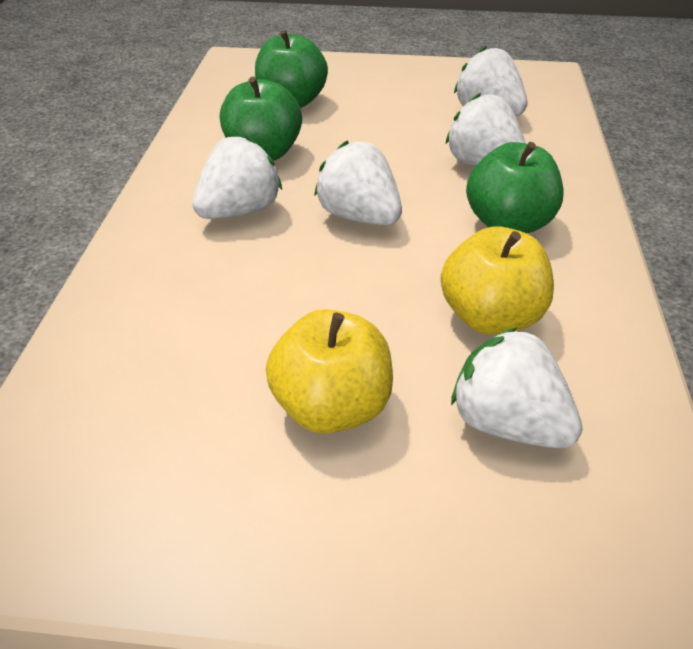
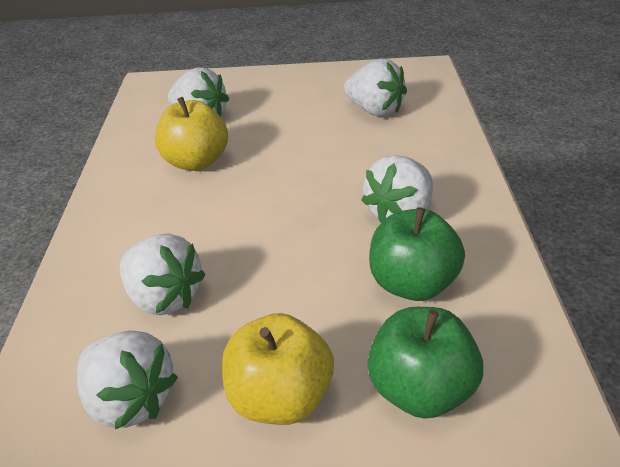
camera: 175 degrees right, 5 degrees down
yellow apple [266,309,393,434] -> yellow apple moved to [222,313,334,425]
white strawberry [314,140,402,225] -> white strawberry moved to [344,58,407,117]
green apple [466,142,564,233] -> none

